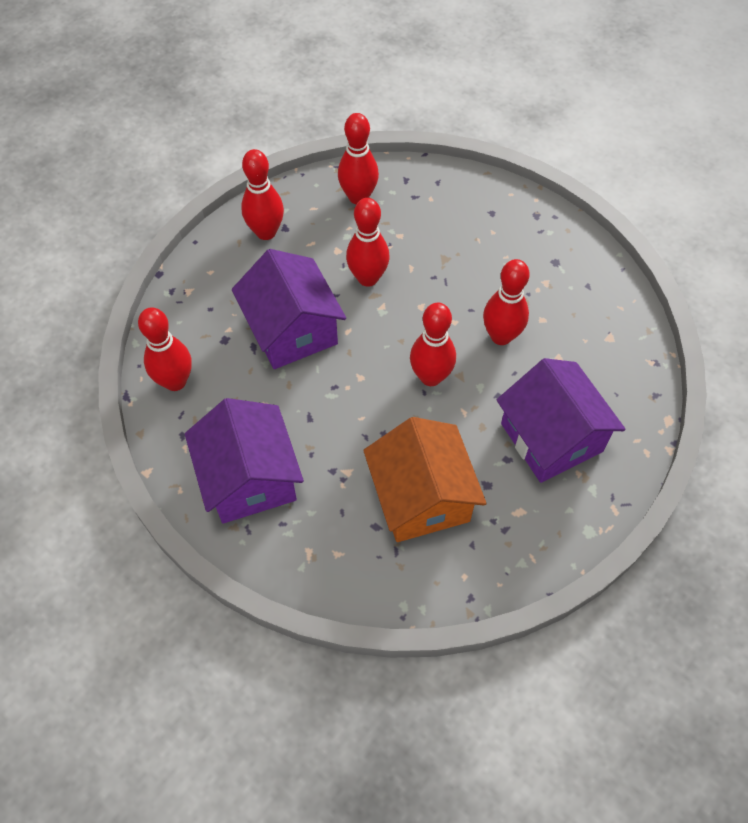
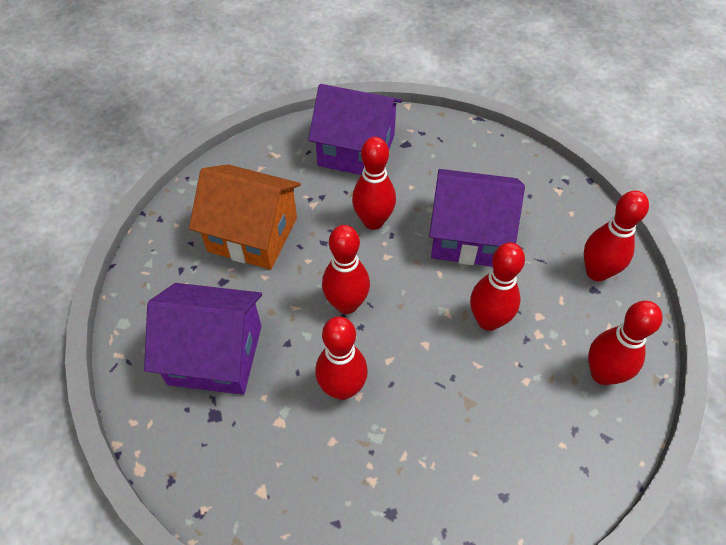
camera: 125 degrees right, 5 degrees down
red bowling pin [138,308,192,391] -> red bowling pin moved to [352,137,396,230]

